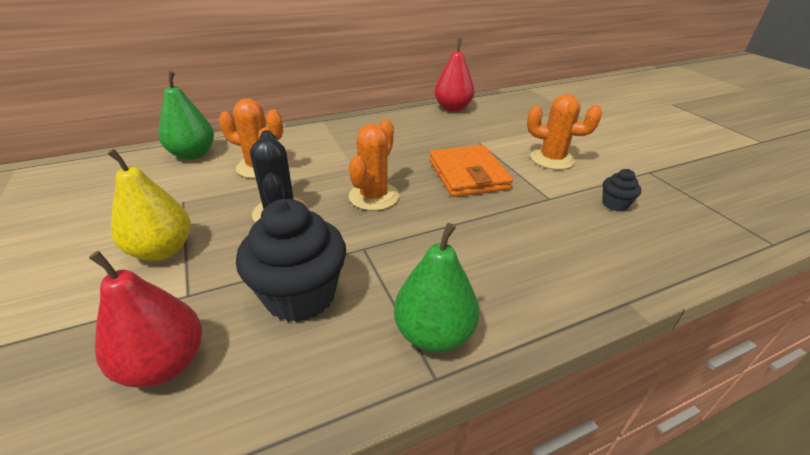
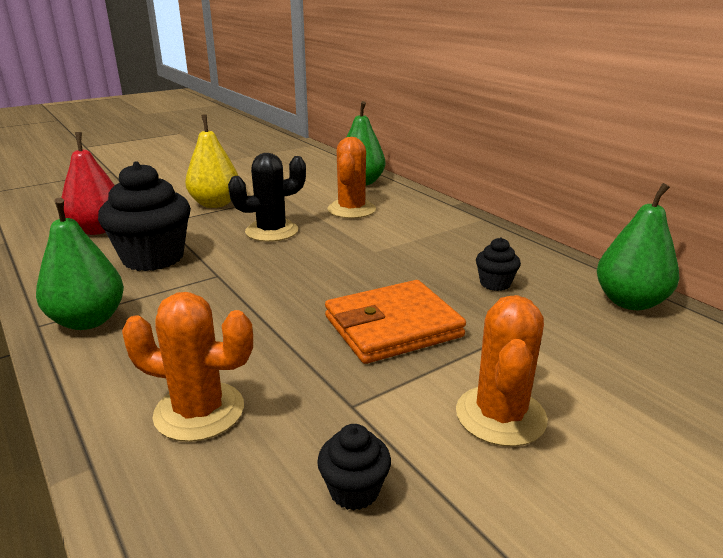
camera: 80 degrees right, 10 degrees down
orange cactus [349,119,399,211] -> orange cactus moved to [122,292,253,442]
red pear [434,38,474,112] -> green pear [597,183,679,310]
none -> black cupcake [476,237,521,291]

